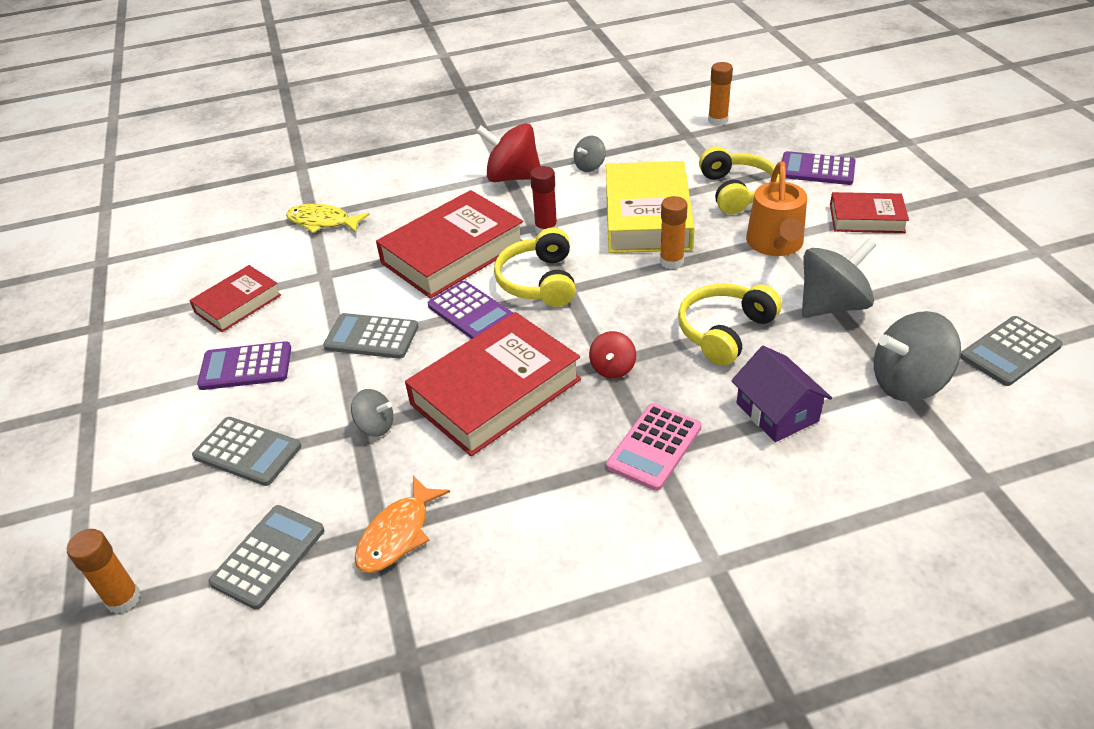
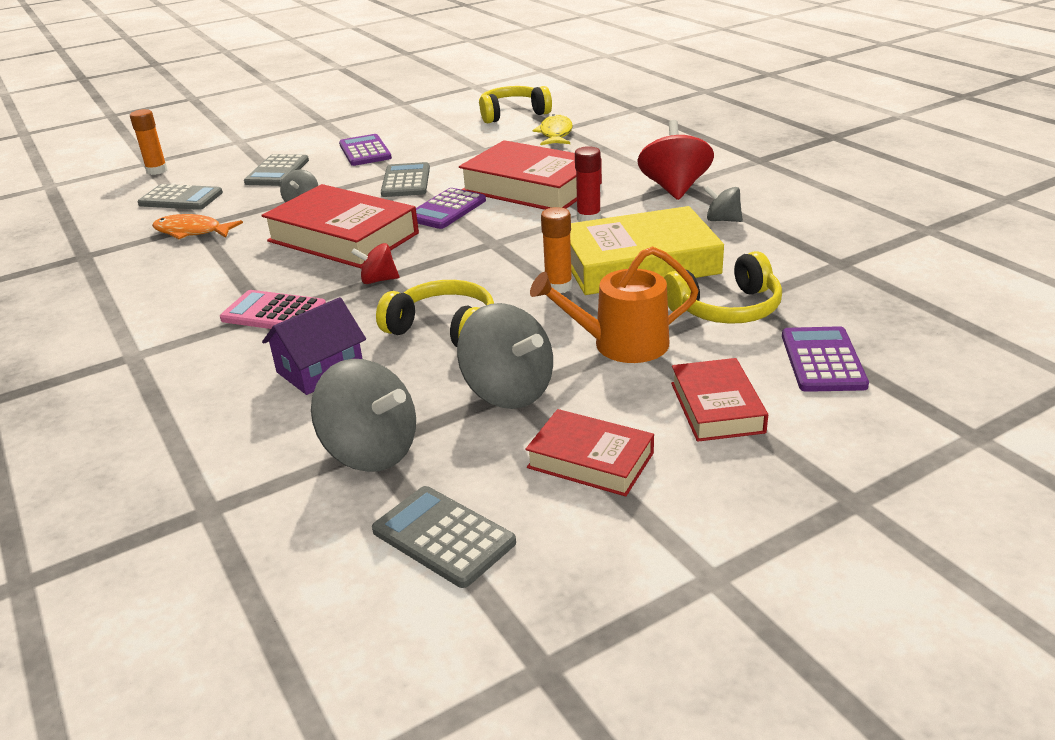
camera: 75 degrees right, 10 degrees down
red book [189,265,281,332] -> red book moved to [525,409,654,497]
yellow headphones [494,228,576,307] -> yellow headphones moved to [479,86,552,123]
orange glue stick [708,62,733,126] -> none
grey spinning top [874,311,961,401] -> grey spinning top turned 150 degrees clockwise [311,359,416,472]

